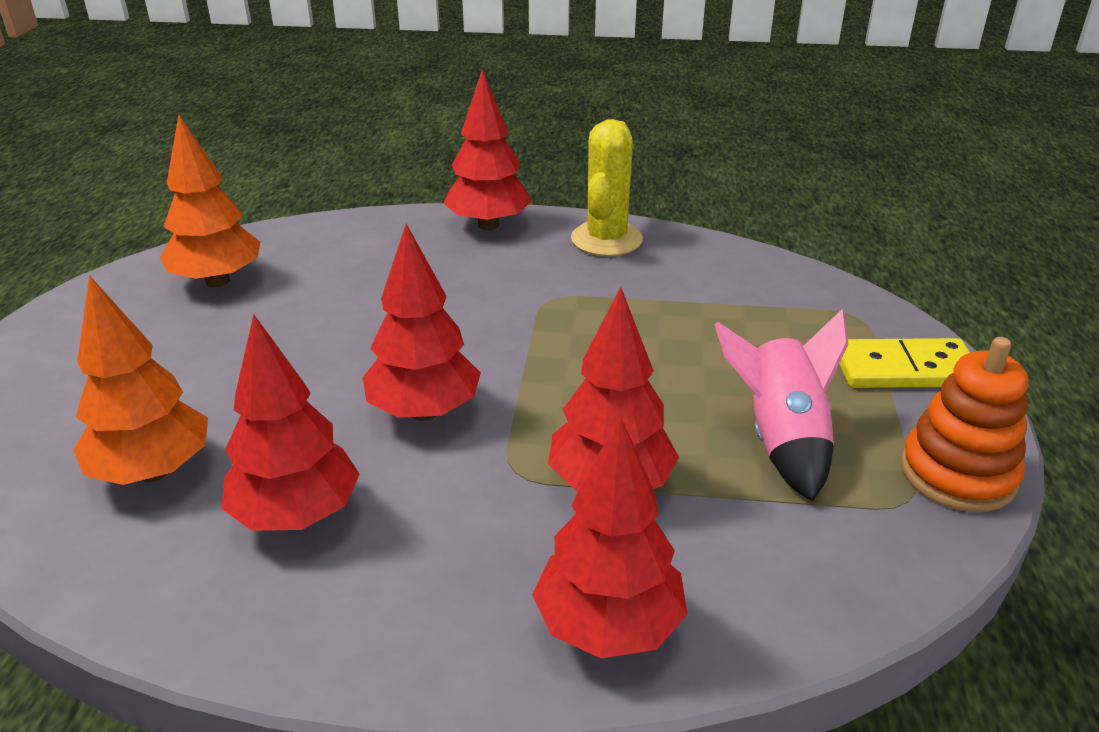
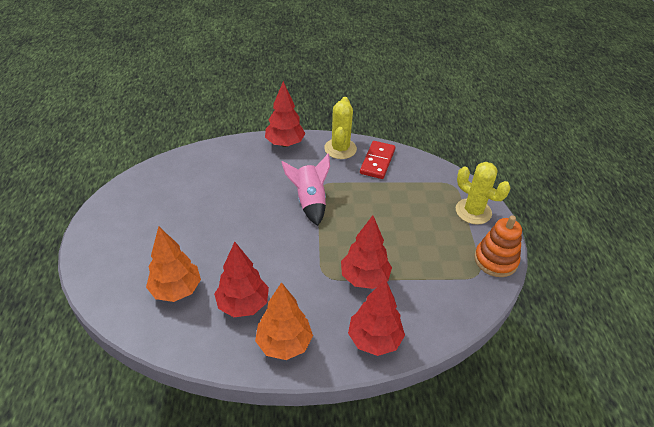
camera: 10 degrees left, 10 degrees up
orange tree [160,115,260,287] -> orange tree moved to [255,282,313,360]
red tree [363,224,481,421] -> none
pink rocket [715,309,848,501] -> pink rocket moved to [282,153,330,226]
yellow domino [839,338,970,388] -> yellow cactus [456,162,510,225]
none -> red domino [360,141,395,179]

